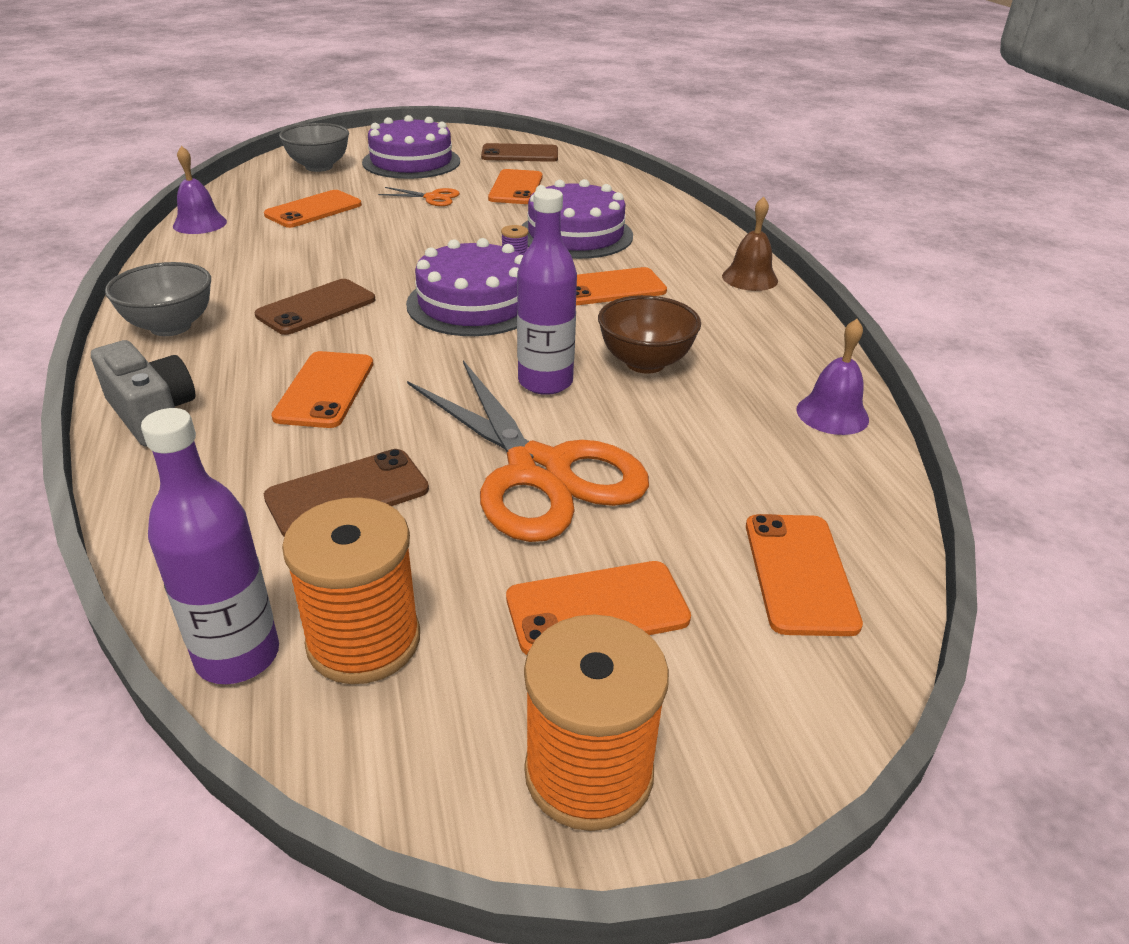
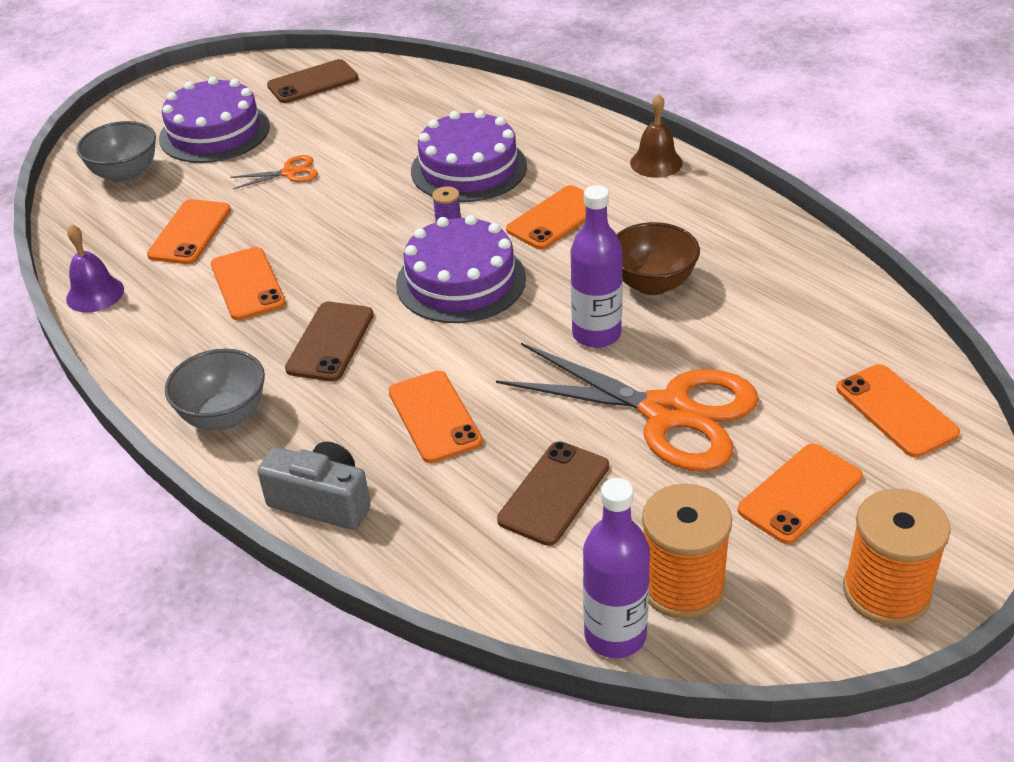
camera: 25 degrees left, 5 degrees up
orange phone [488,169,543,204] -> orange phone moved to [211,247,286,320]
purple bell [796,319,869,435] -> none

